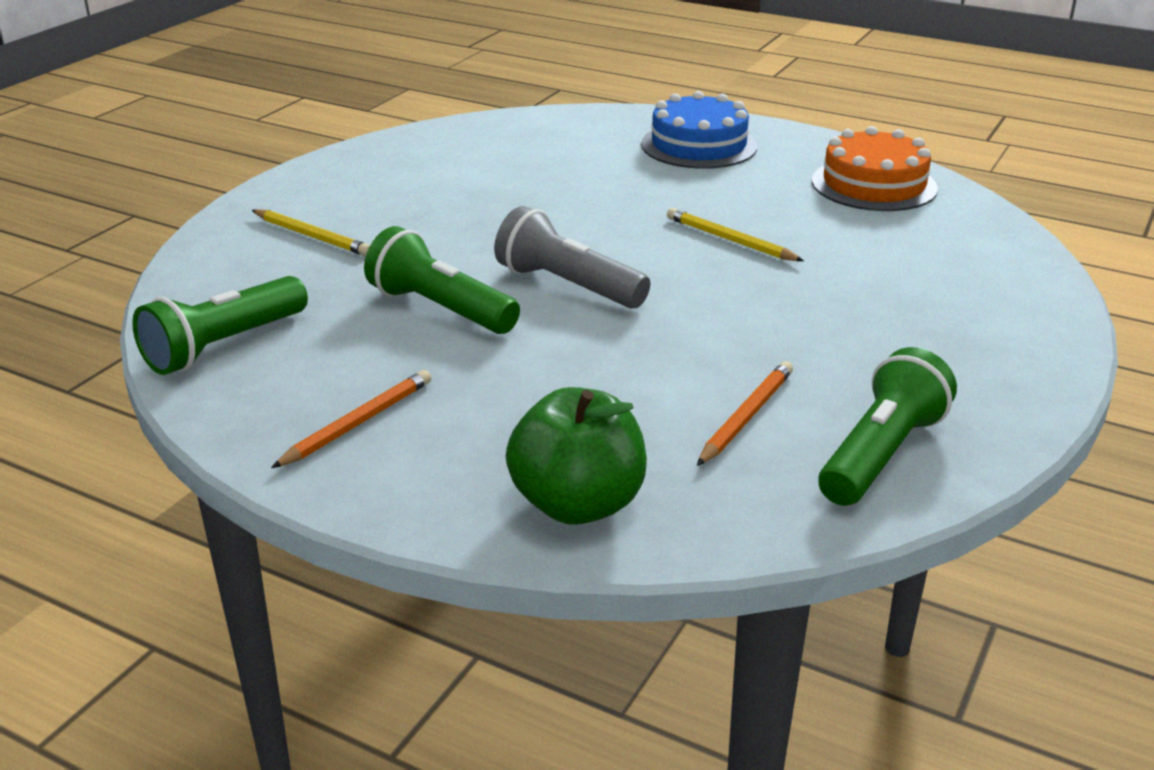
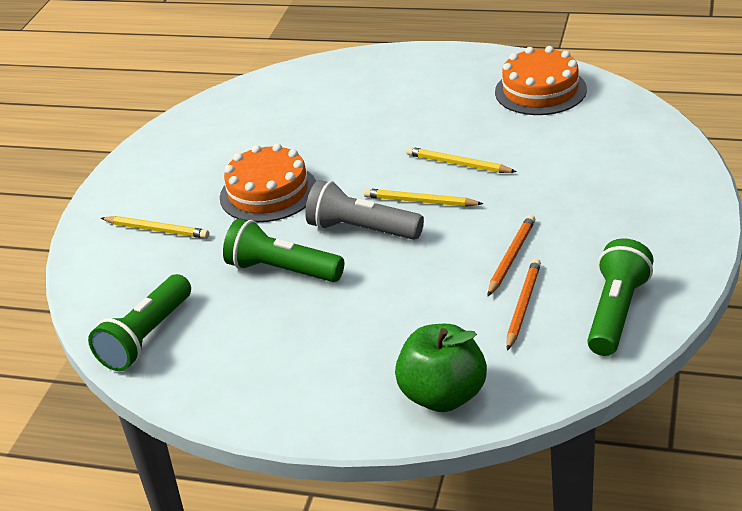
camera: 10 degrees left, 5 degrees up
orange pencil [271,370,431,468] -> orange pencil moved to [488,215,536,296]
blue cake [641,91,757,169] -> none
none -> orange cake [220,144,316,222]
none -> yellow pencil [364,188,483,207]

